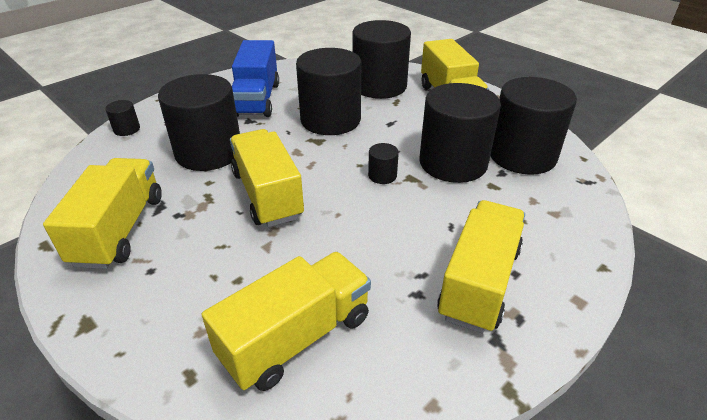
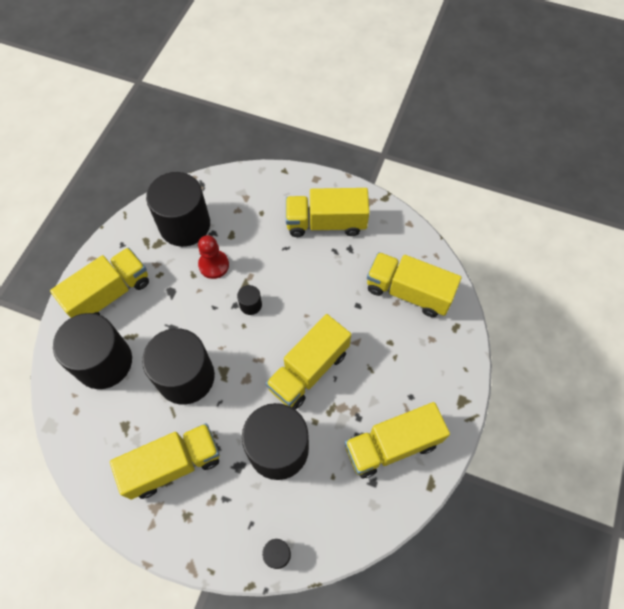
camera: 115 degrees left, 25 degrees up
blue truck [232,40,279,117] -> yellow truck [110,423,220,500]
black cylinder [420,83,501,183] -> red pawn [198,235,229,279]

